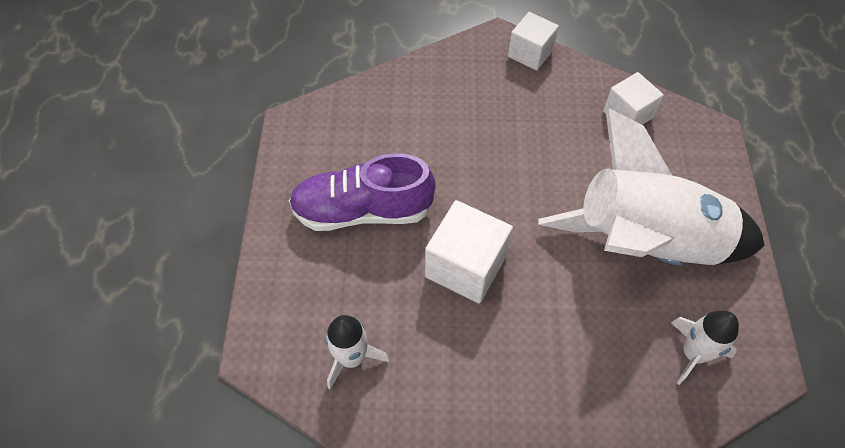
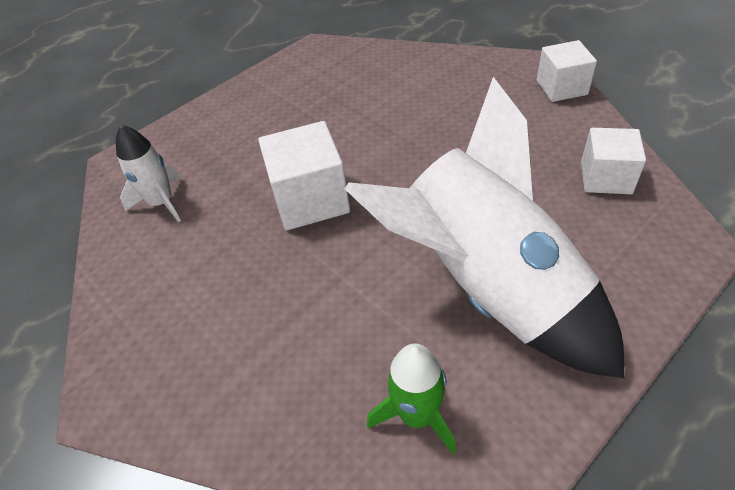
camera: 50 degrees right, 10 degrees down
purple shoe [289,153,436,231] -> none
white rocket [671,311,739,385] -> green rocket [367,344,456,455]

